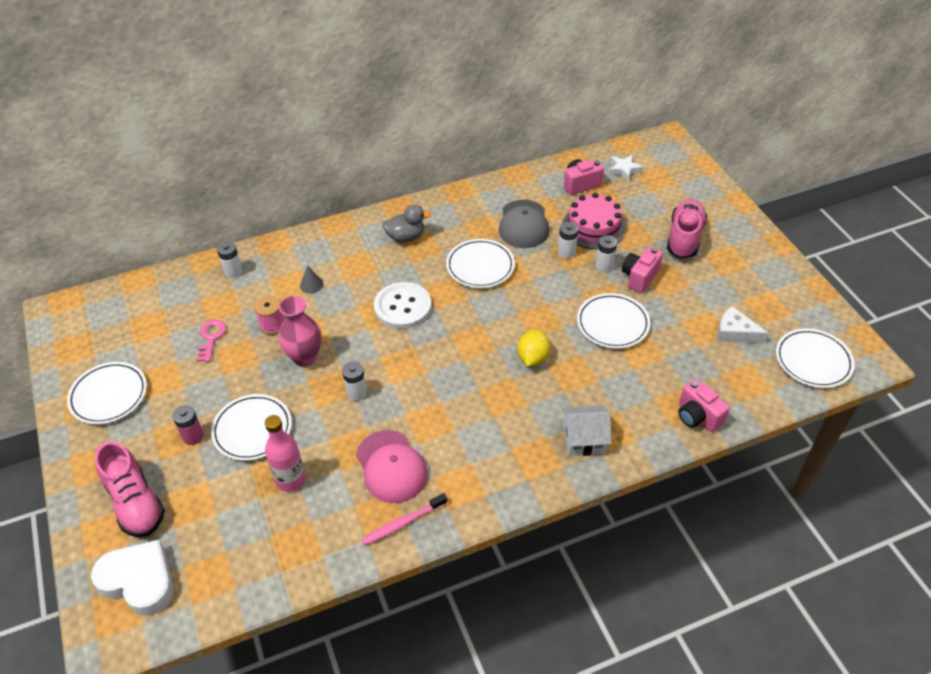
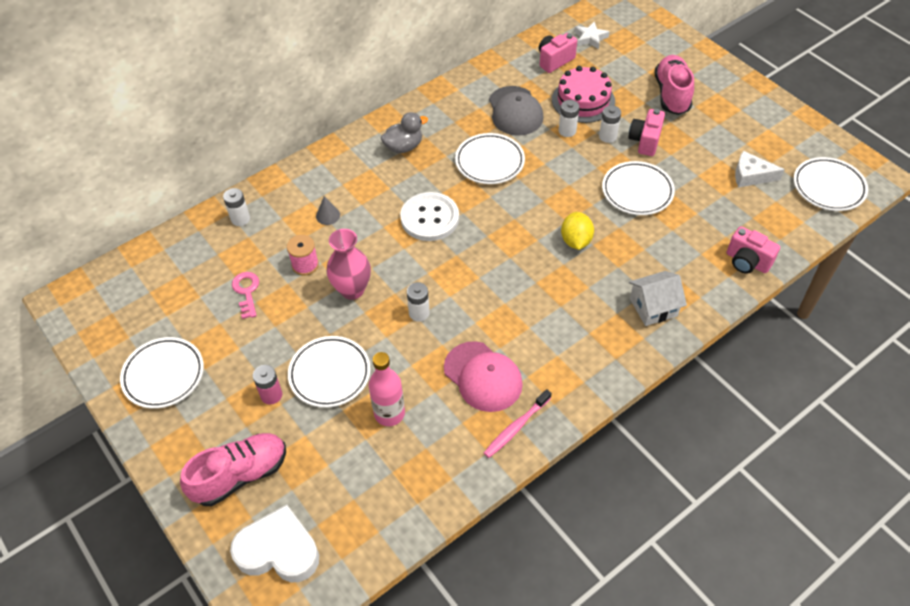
camera: 15 degrees left, 5 degrees up
pink shoe [95,441,165,537] -> pink shoe turned 75 degrees counterclockwise [180,433,286,506]

